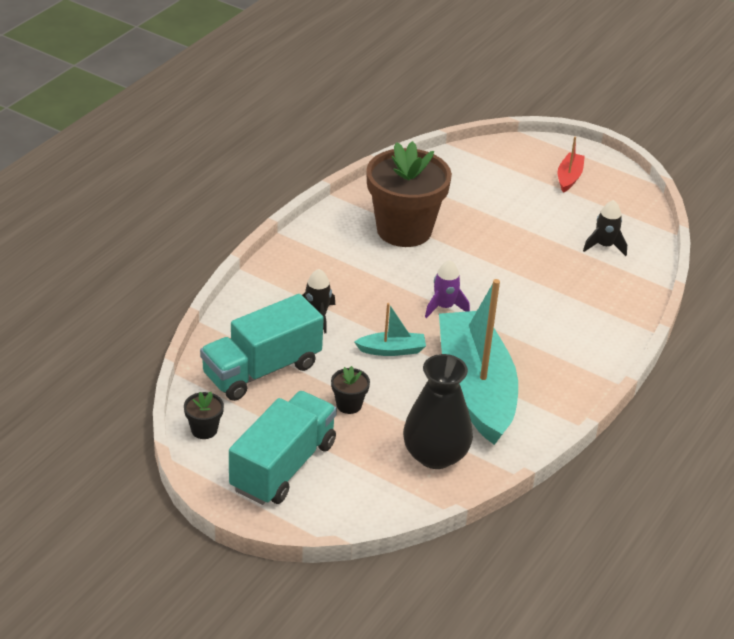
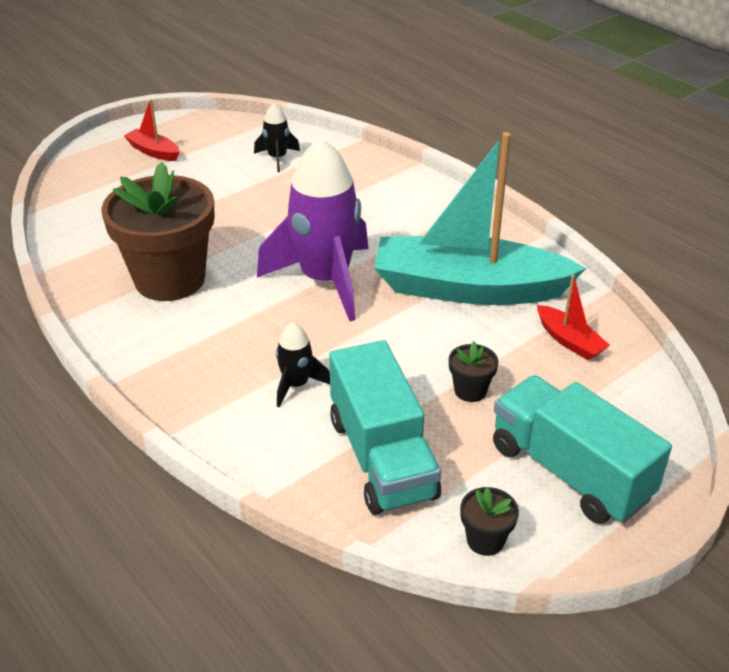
camera: 70 degrees left, 0 degrees up
turquoise boat [354,303,426,356] -> none
black vase [403,354,473,469] -> red boat [537,275,610,360]
purple rocket [425,260,470,318] -> purple rocket [257,138,369,321], size x2.22

